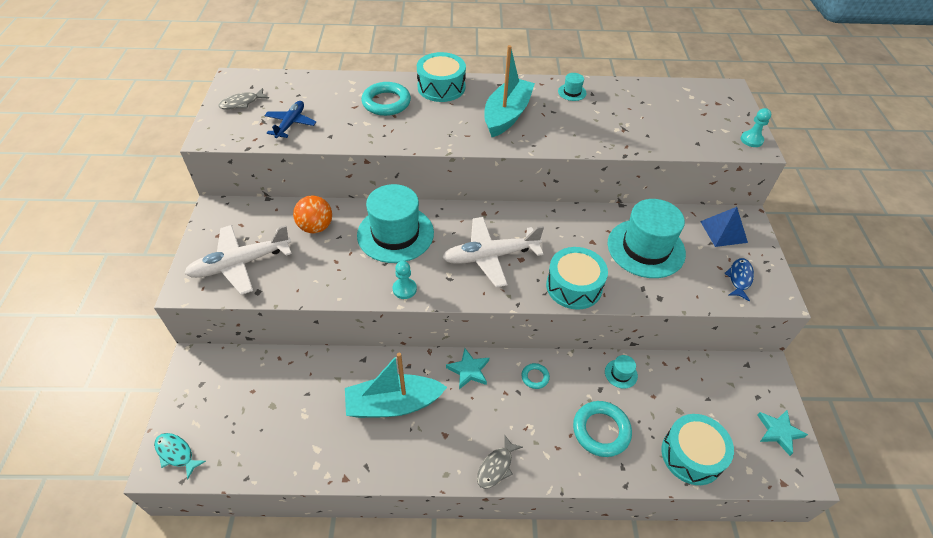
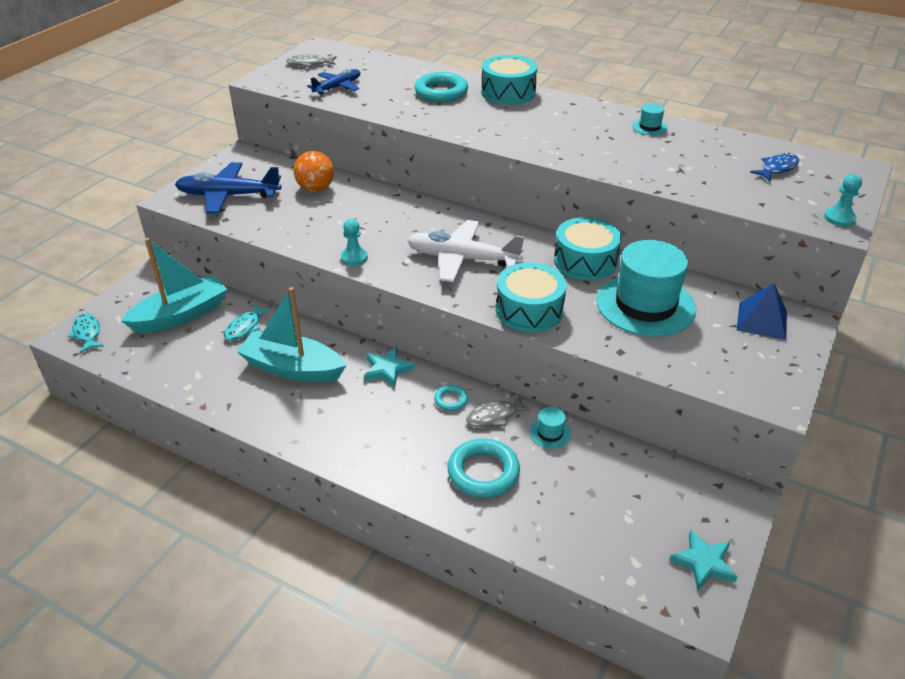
camera: 30 degrees right, 10 degrees down
white plane [184,225,292,295] -> blue plane [175,162,282,214]
turquoise hat [357,184,434,263] -> none
grey fish [477,435,523,489] -> grey fish moved to [466,395,531,427]
turquoise boat [484,45,535,137] -> turquoise boat moved to [121,238,227,333]
turquoise drum [661,414,734,485] -> turquoise drum moved to [554,217,621,281]
blue fish [724,258,754,302] -> blue fish moved to [750,153,799,181]
none -> turquoise fish [224,304,272,341]

